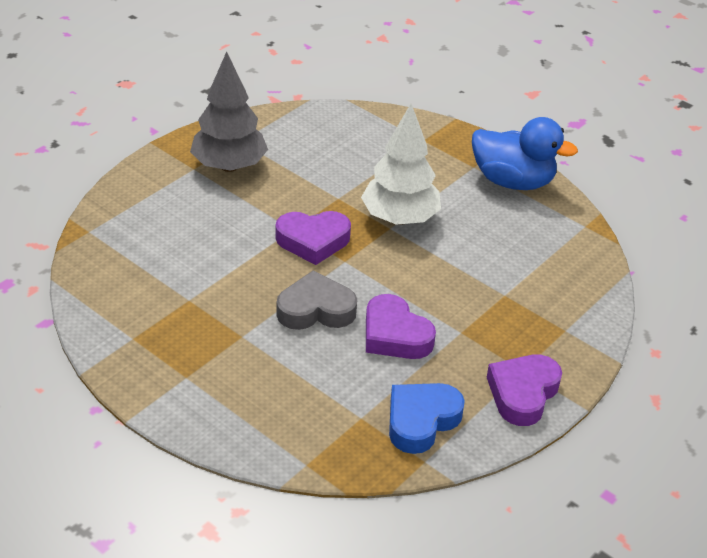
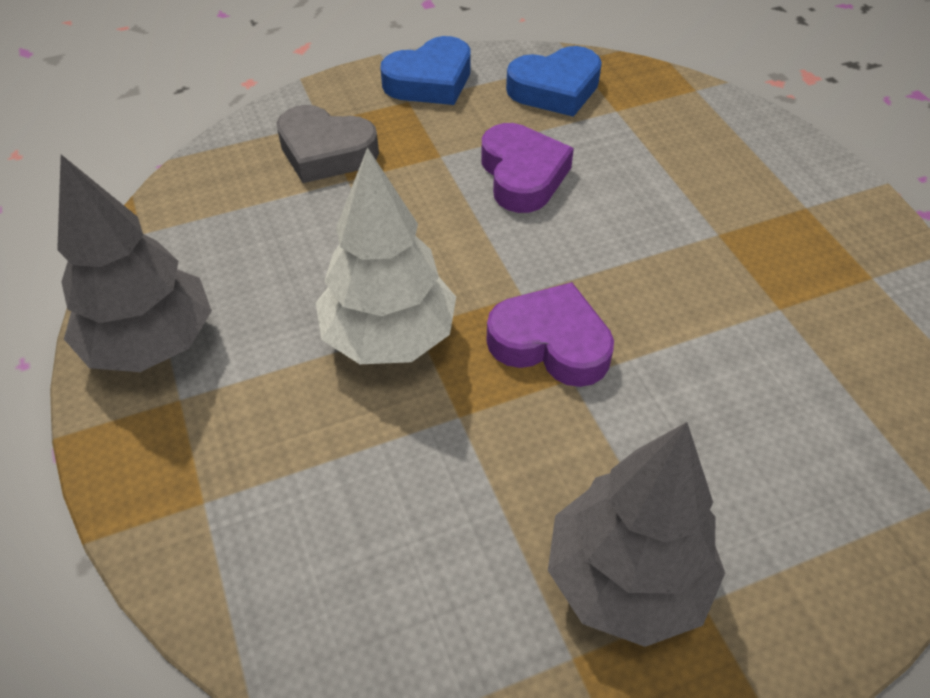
camera: 150 degrees left, 10 degrees up
grey heart [276,271,357,330] -> grey heart moved to [277,105,379,183]
blue duck [472,117,578,190] -> grey tree [57,155,212,372]
purple heart [486,354,562,426] -> blue heart [380,36,471,105]

